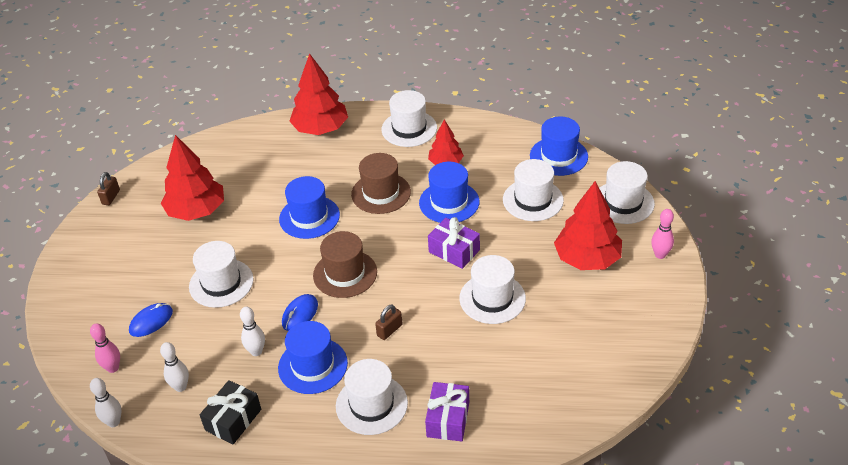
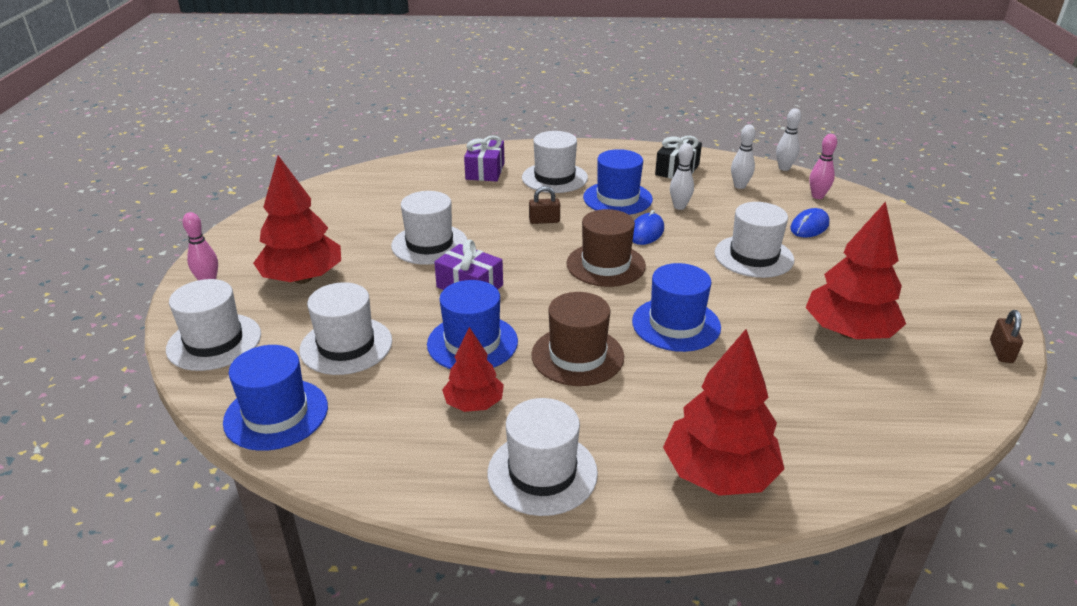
camera: 175 degrees right, 10 degrees down
brown padlock [375,305,402,340] -> brown padlock turned 45 degrees clockwise [529,186,560,224]

